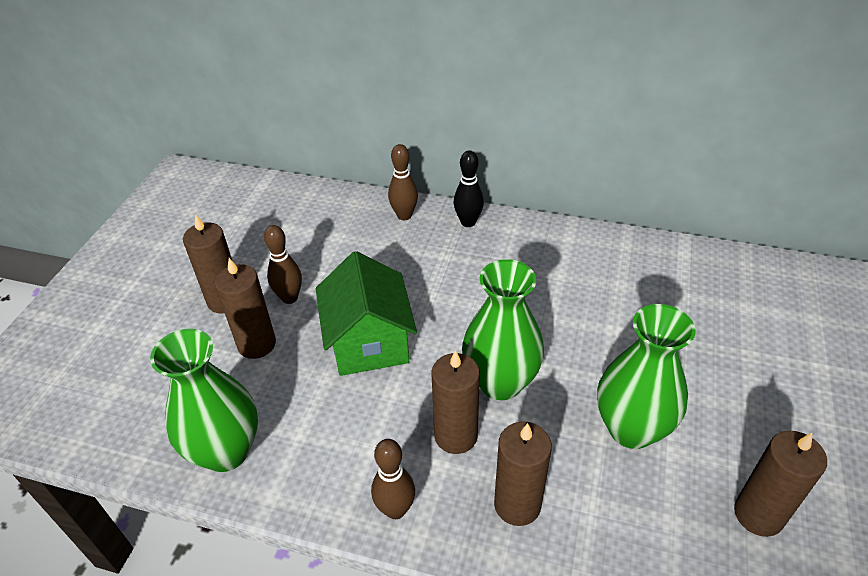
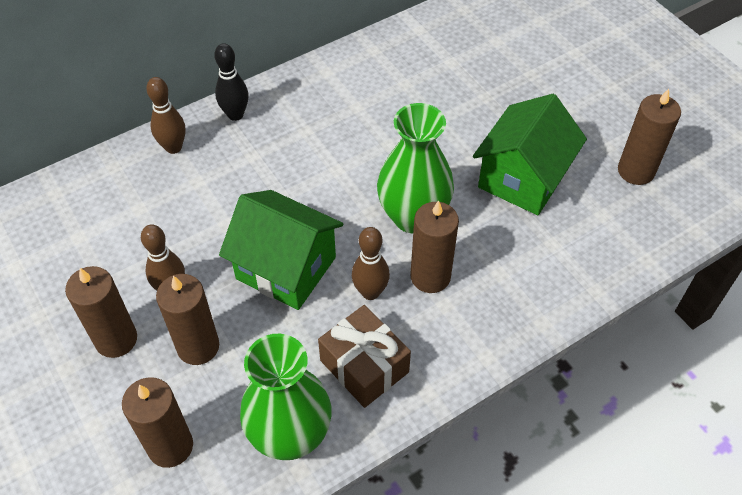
camera: 50 degrees left, 10 degrees up
brown bowling pin [371,439,415,519] -> brown bowling pin moved to [352,227,390,300]
brown candle [494,421,552,526] -> brown candle moved to [122,377,193,468]
green vase [597,304,696,449] -> green house [473,94,587,215]
none -> brown gift [318,305,411,408]

